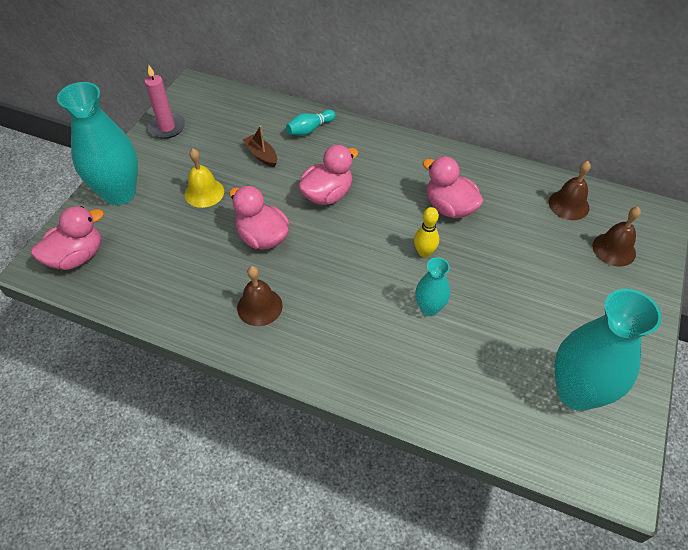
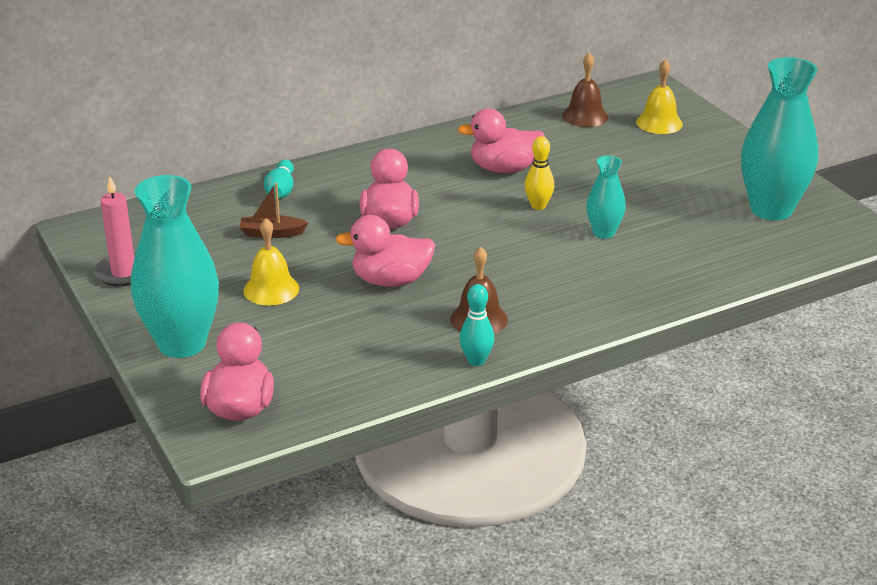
camera: 50 degrees left, 20 degrees down
brown bell [592,207,641,267] -> yellow bell [636,59,683,134]
none -> turquoise bowling pin [459,284,494,366]

